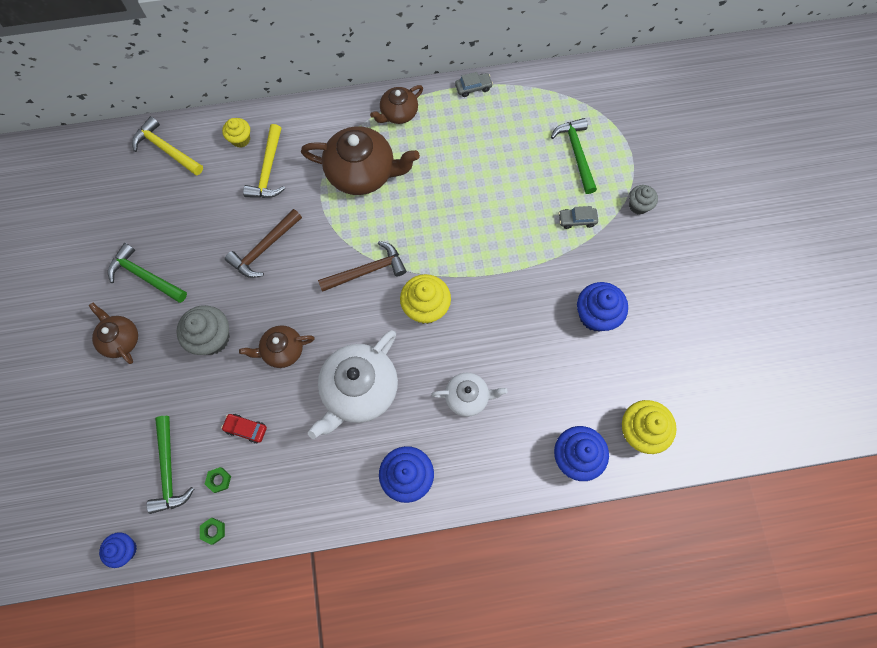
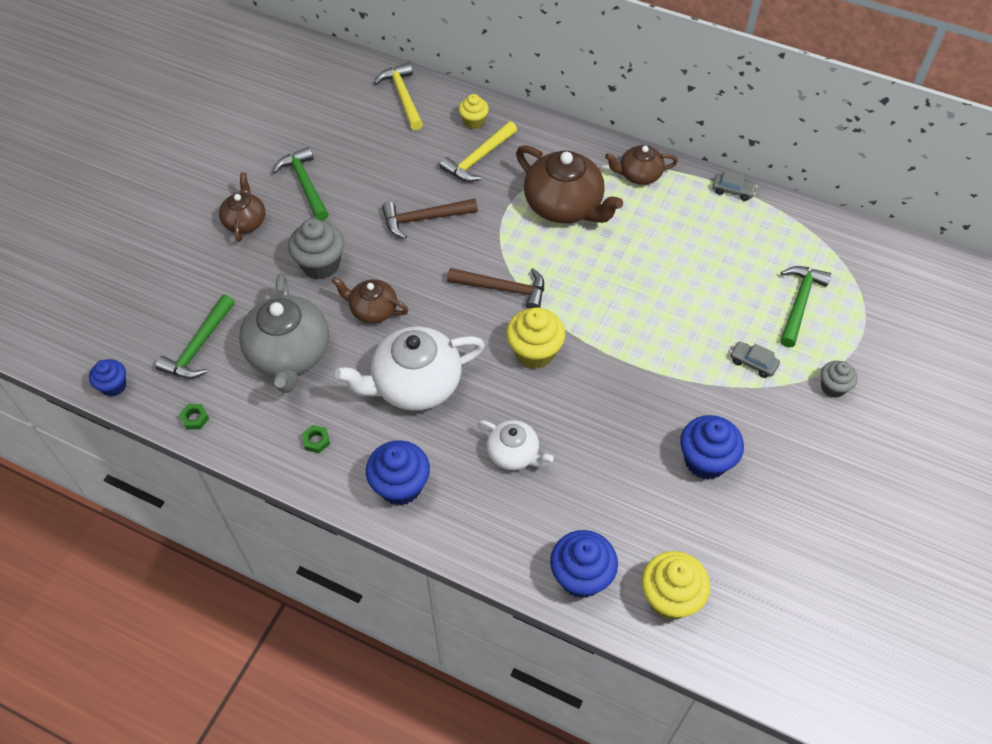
camera: 35 degrees right, 15 degrees down
green nut [205,467,231,493] -> green nut moved to [302,425,330,453]
red car [221,414,267,443] -> grey teapot [239,274,329,393]

